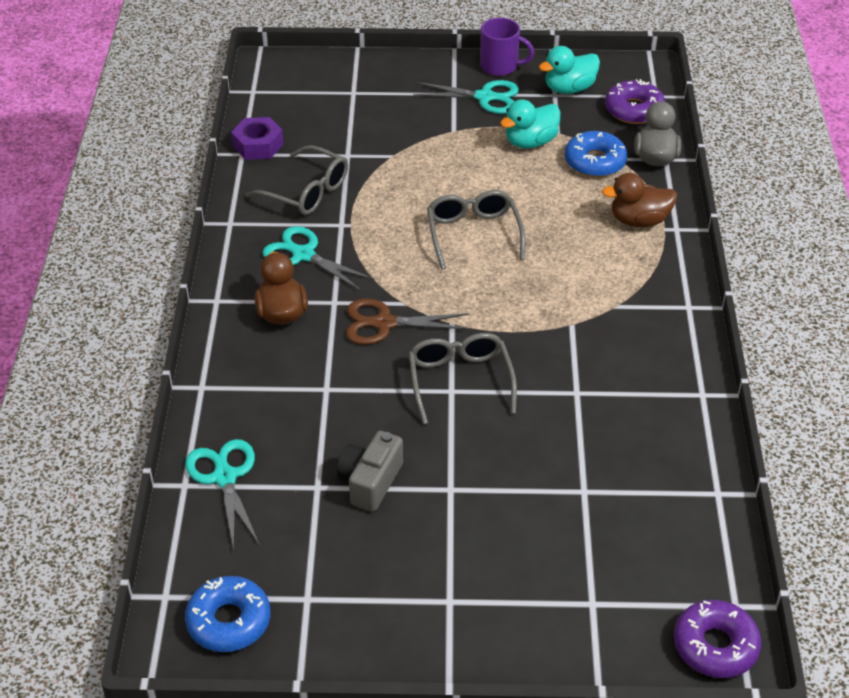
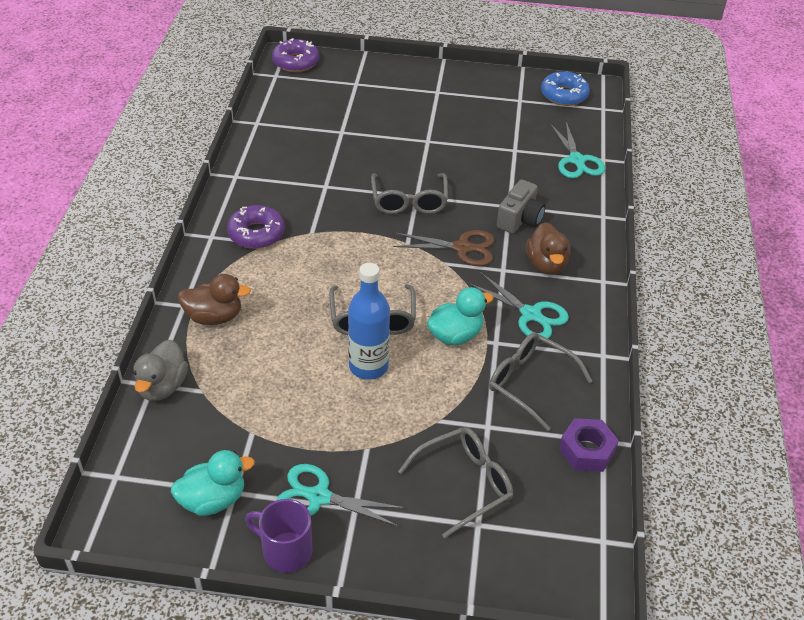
camera: 175 degrees left, 0 degrees up
grey camera [337,431,403,512] -> grey camera moved to [497,180,545,234]
turquoise duck [500,99,561,148] -> turquoise duck moved to [427,287,494,345]
blue donut [565,131,628,177] -> none
purple donut [605,79,665,124] -> purple donut moved to [227,205,285,249]
none -> blue bottle [348,263,390,380]
none -> grey glasses [398,427,513,538]

